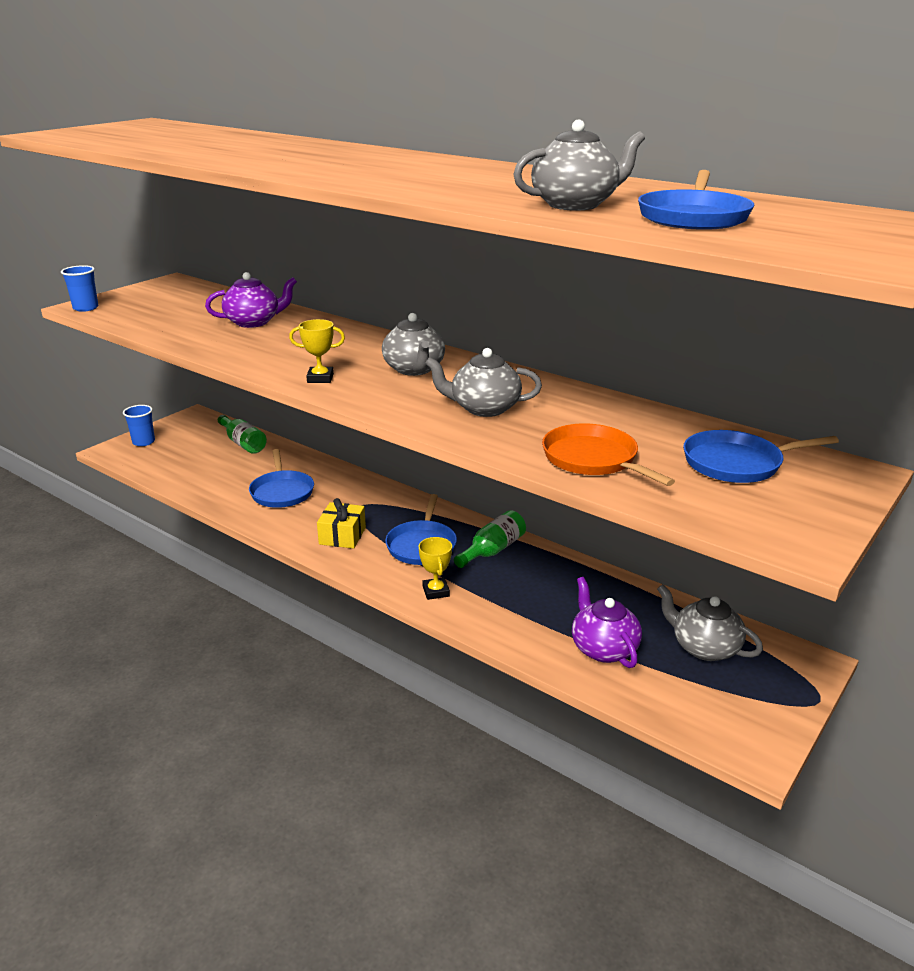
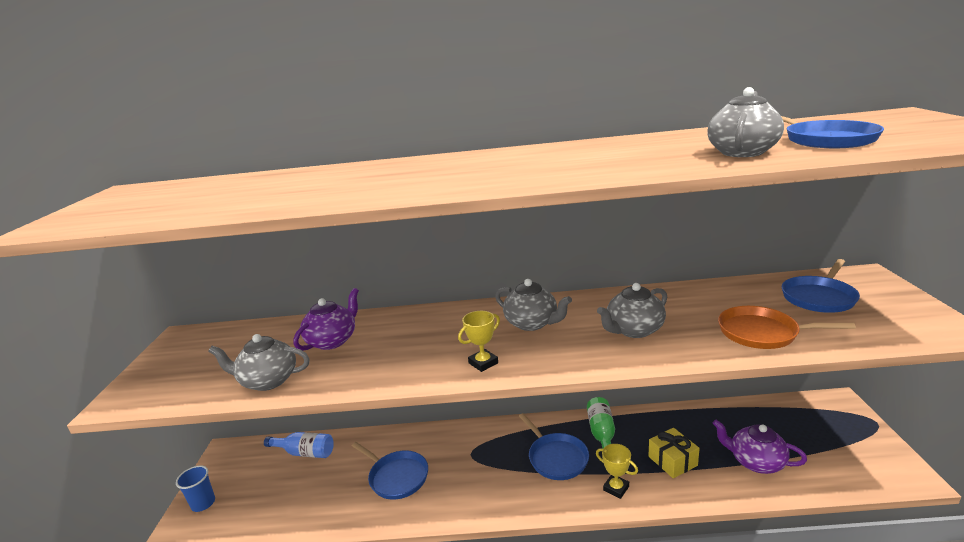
camera: 35 degrees left, 5 degrees down
blue cup [61,265,99,312] -> none
green bottle [218,415,267,454] -> blue bottle [264,432,334,458]
yellow gift [317,498,366,549] -> yellow gift moved to [648,428,700,478]
grey teapot [657,584,763,661] -> grey teapot moved to [208,334,310,391]

